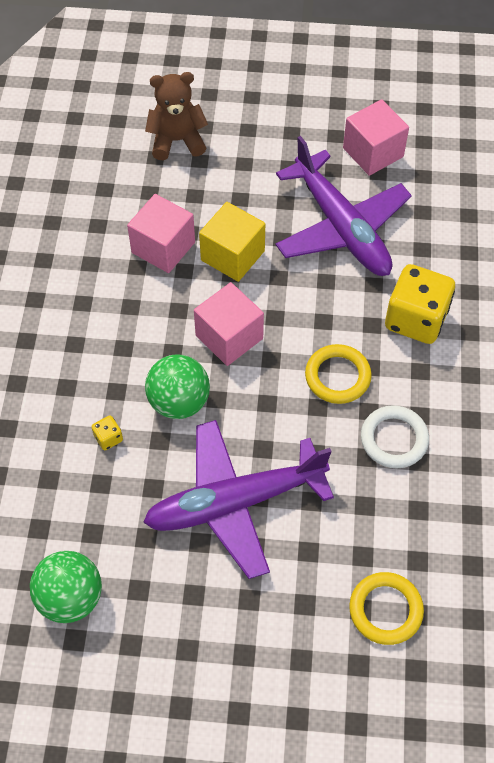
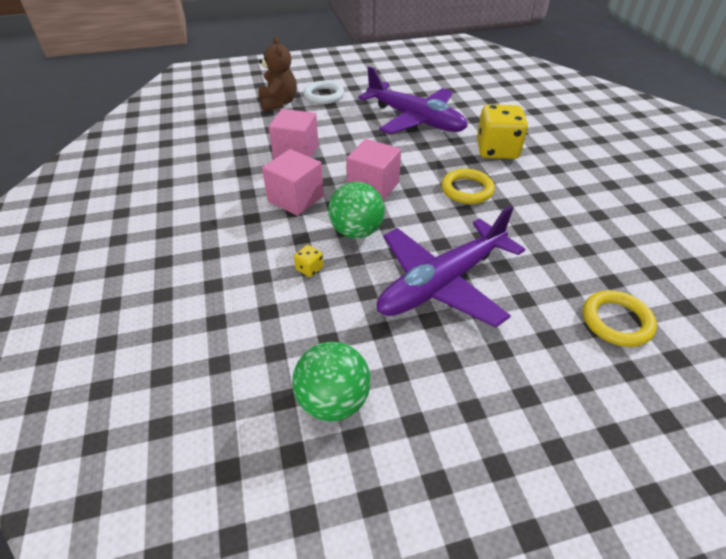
camera: 20 degrees left, 15 degrees down
brown teddy bear [145,72,208,160] -> brown teddy bear turned 105 degrees clockwise [258,37,297,112]
yellow cube [199,202,265,282] -> none
pink cube [343,99,409,176] -> pink cube moved to [262,149,324,216]
white ring [361,405,429,468] -> white ring moved to [303,81,344,104]

